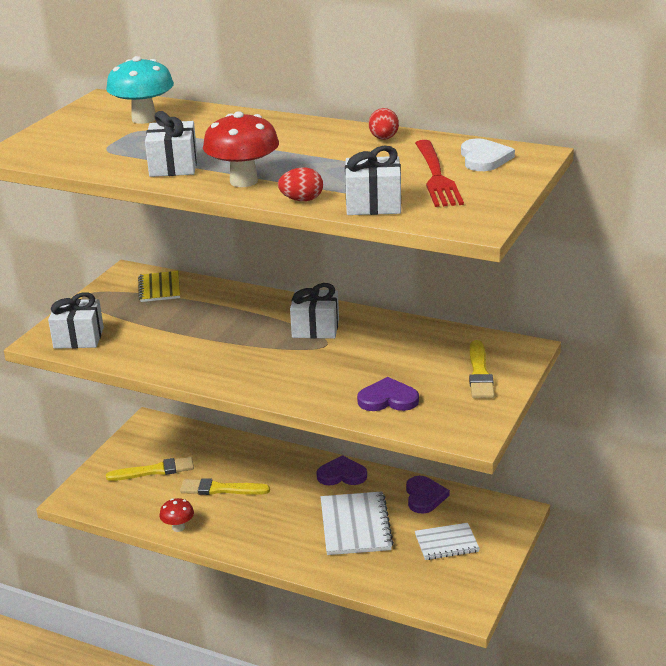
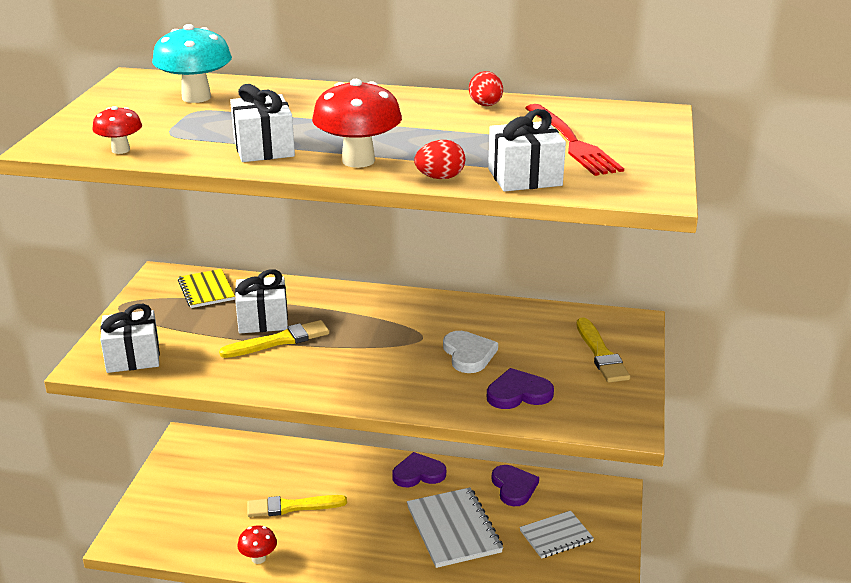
camera: 15 degrees left, 0 degrees up
yellow brush [106,457,194,481] -> yellow brush moved to [219,320,329,358]
white gift [290,283,339,339] -> white gift moved to [235,270,288,333]
white heart [461,139,515,171] -> white heart moved to [443,331,498,373]
none -> red mushroom [92,106,142,154]

